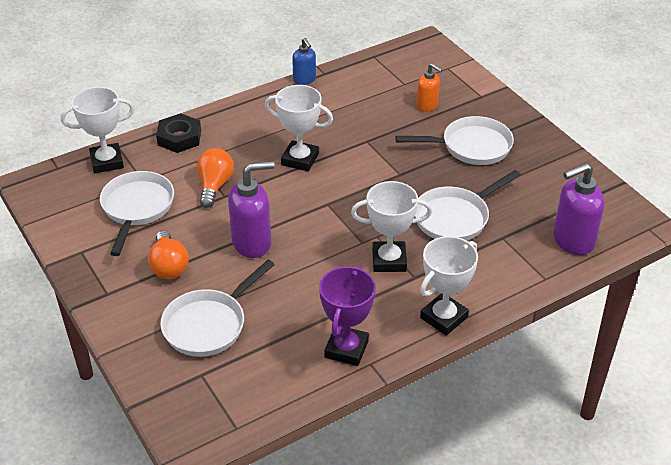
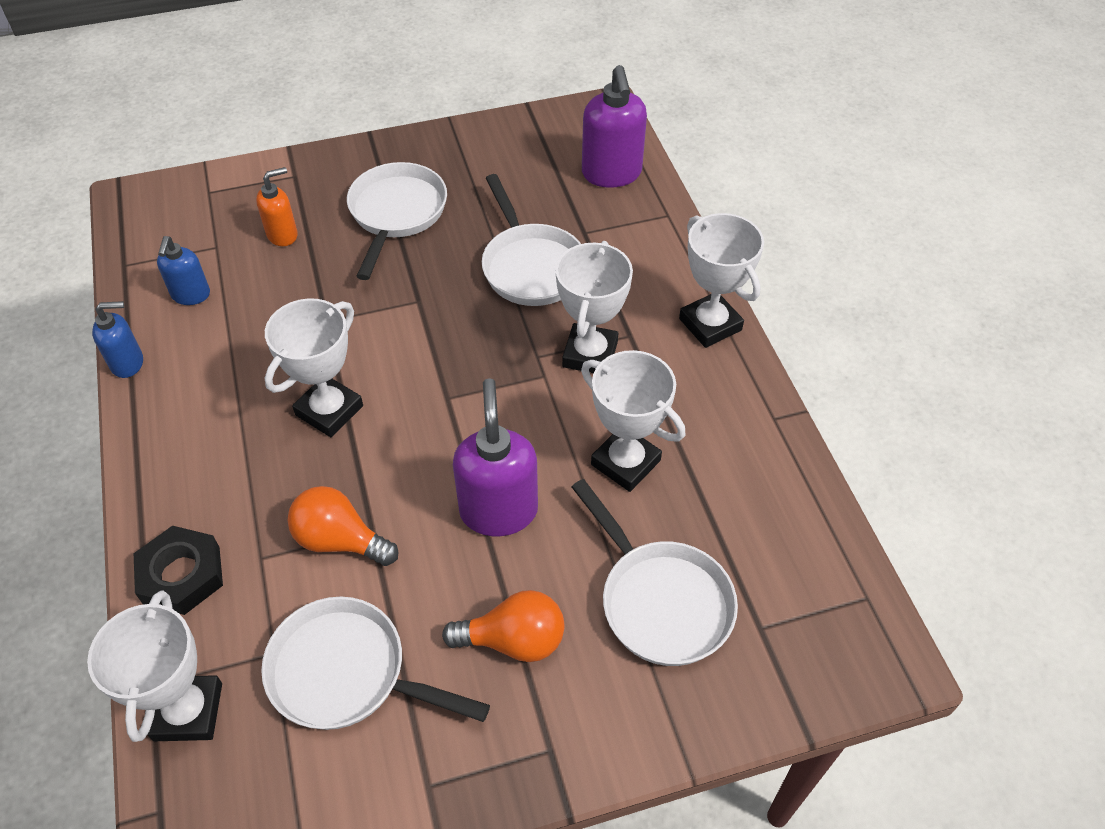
camera: 75 degrees left, 10 degrees up
purple trophy [319,265,376,366] -> none
none -> blue soap dispenser [157,236,210,305]
none -> white trophy [581,350,685,492]

